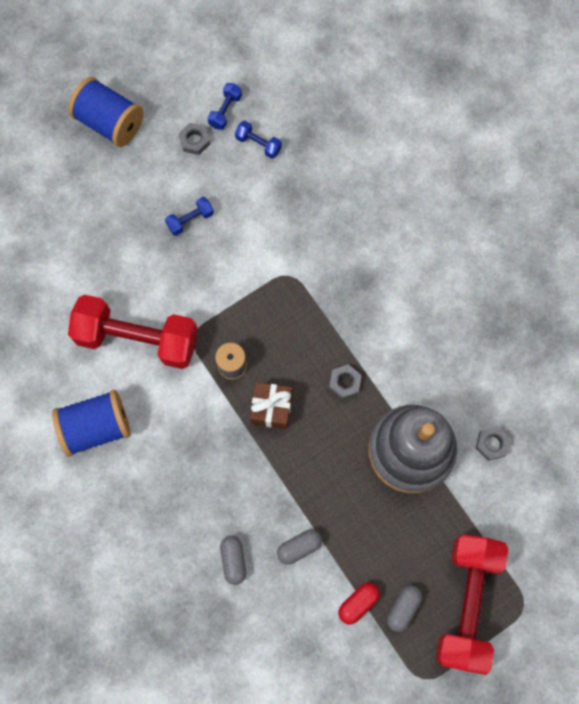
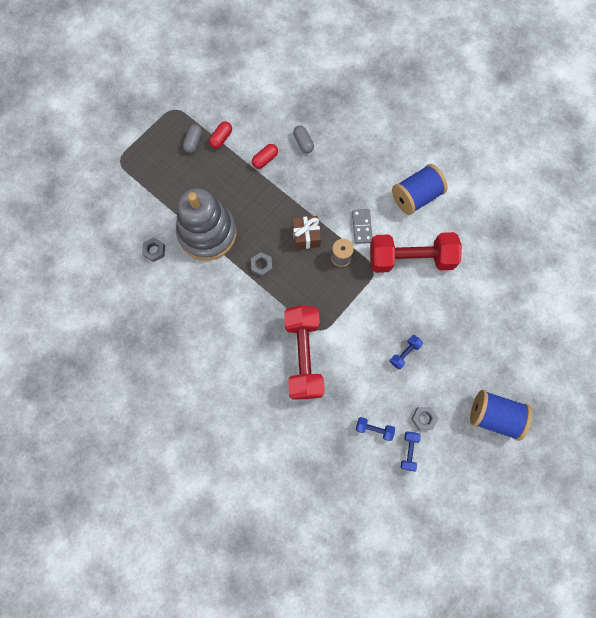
camera: 165 degrees right, 0 degrees up
grey capsule [277,529,322,565] -> red capsule [252,144,278,169]
red dumbbell [436,534,509,675] -> red dumbbell moved to [284,305,325,399]
none -> grey domino [352,209,373,244]

